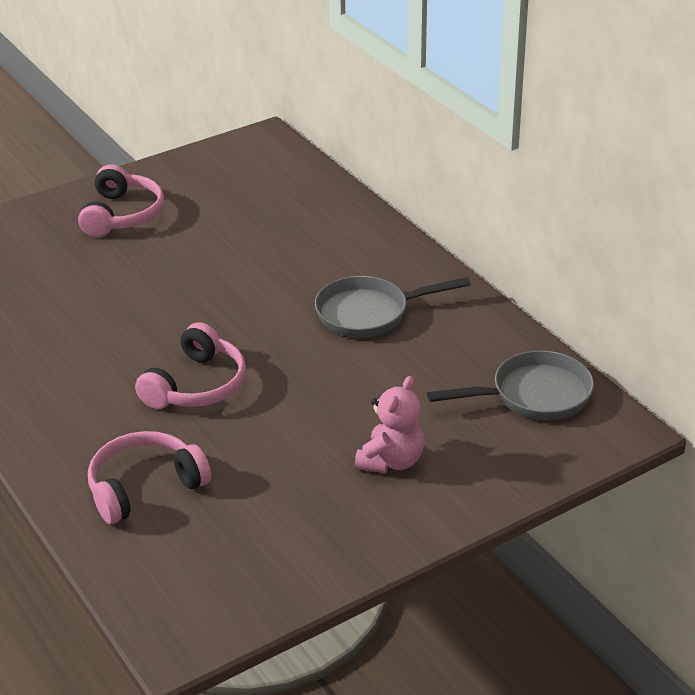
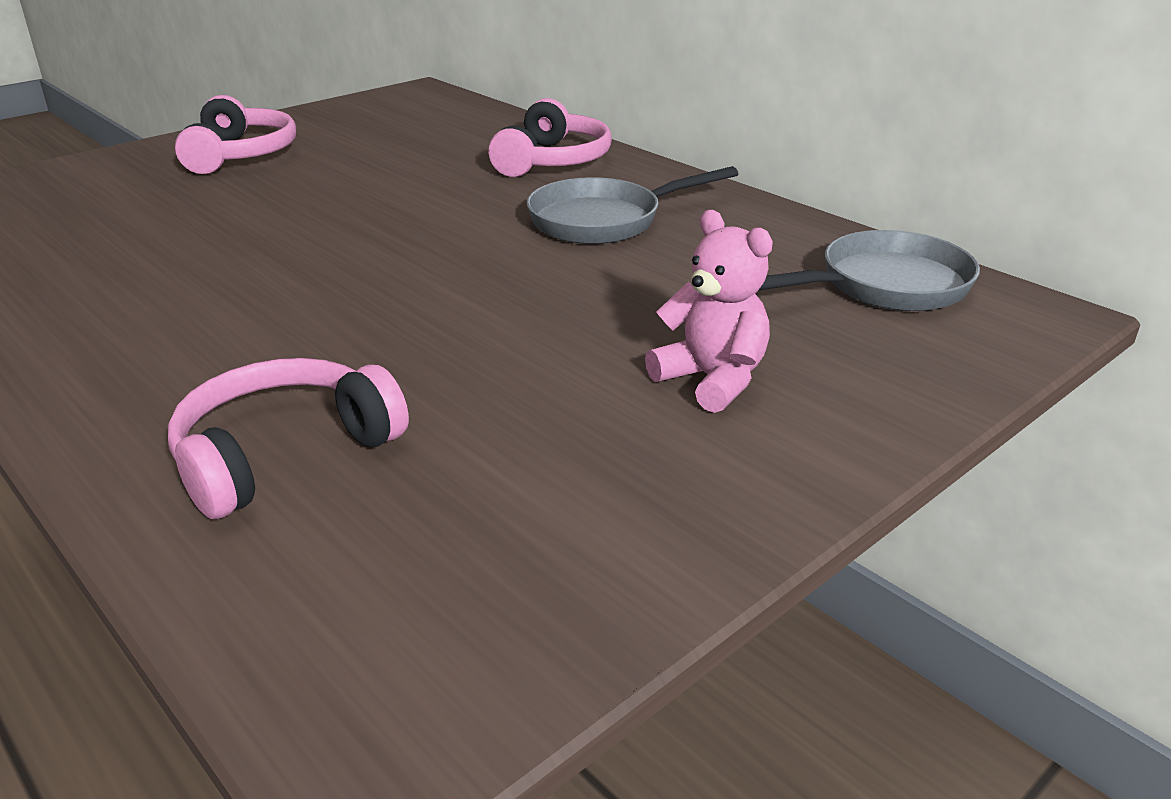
camera: 10 degrees left, 5 degrees down
pink headphones [135,322,246,409] -> pink headphones moved to [488,98,612,177]
pink teddy bear [355,376,424,473] -> pink teddy bear turned 60 degrees counterclockwise [645,210,773,413]

